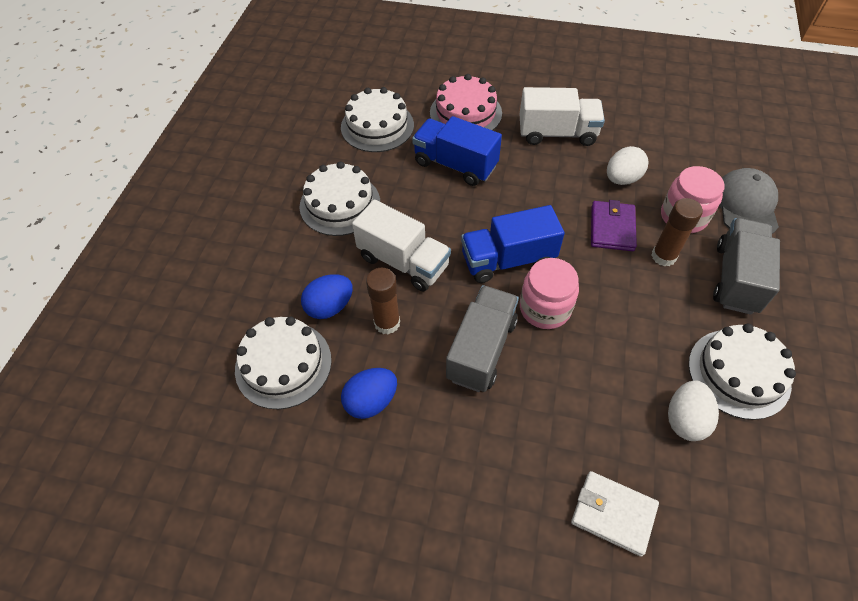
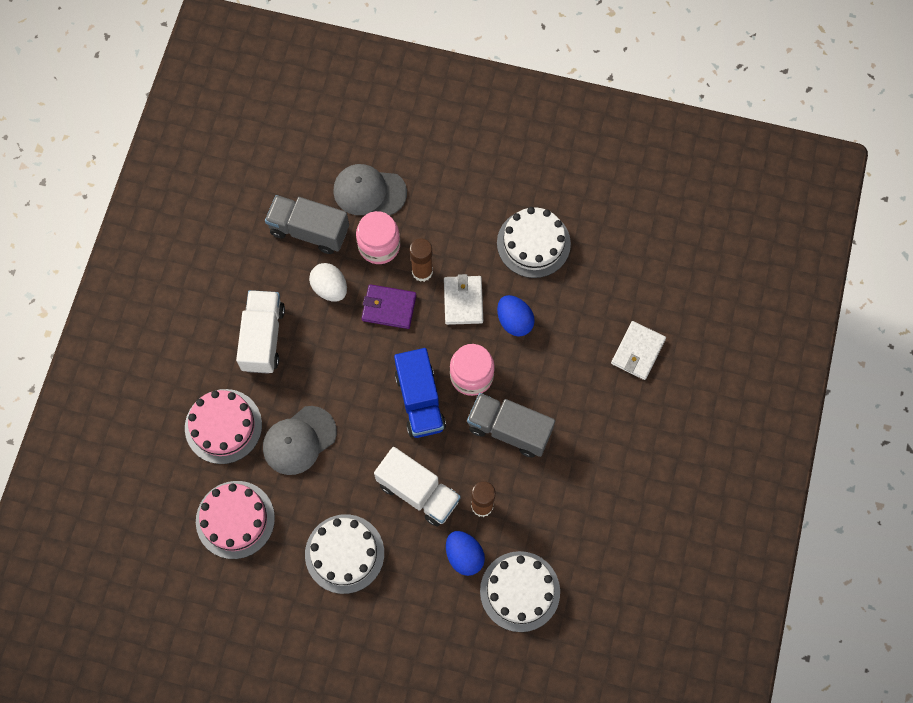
camera: 90 degrees left, 15 degrees up
white cake [341,87,414,152] -> pink cake [196,481,275,559]
blue egg [341,368,397,419] -> blue egg moved to [497,295,535,337]
white truck [352,200,451,291] -> white truck turned 90 degrees clockwise [374,447,461,527]
blue truck [412,116,502,186] -> grey cap [263,406,337,475]
white egg [668,380,719,441] -> none
grey truck [713,218,780,315] -> grey truck moved to [265,195,349,254]
none -> white wallet [444,274,483,325]

